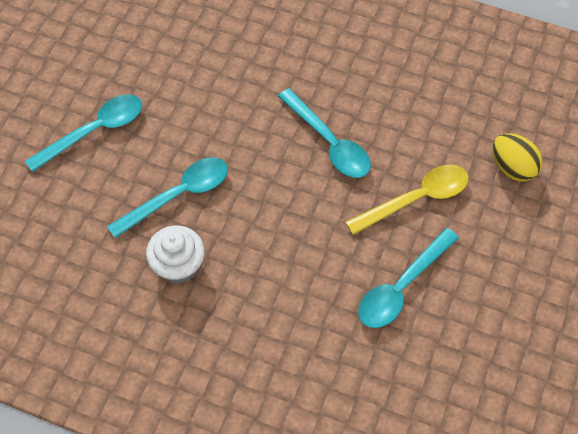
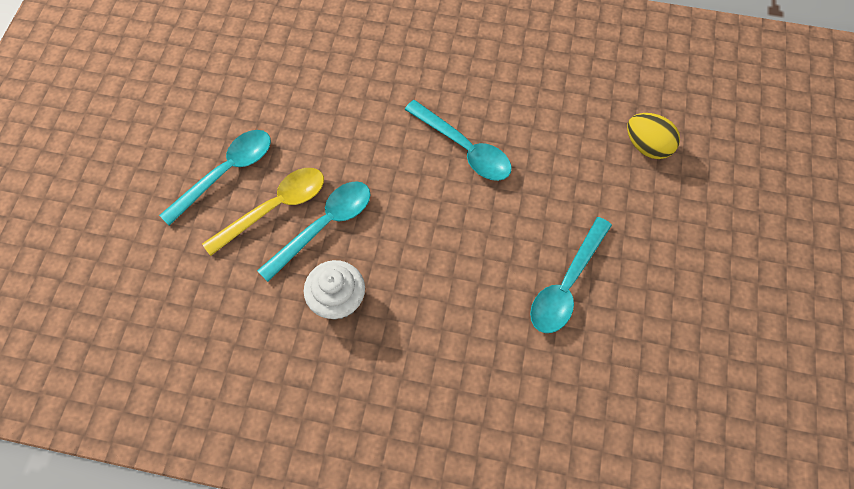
camera: 10 degrees left, 5 degrees up
yellow spoon [345,164,469,235] -> yellow spoon moved to [202,168,324,256]

